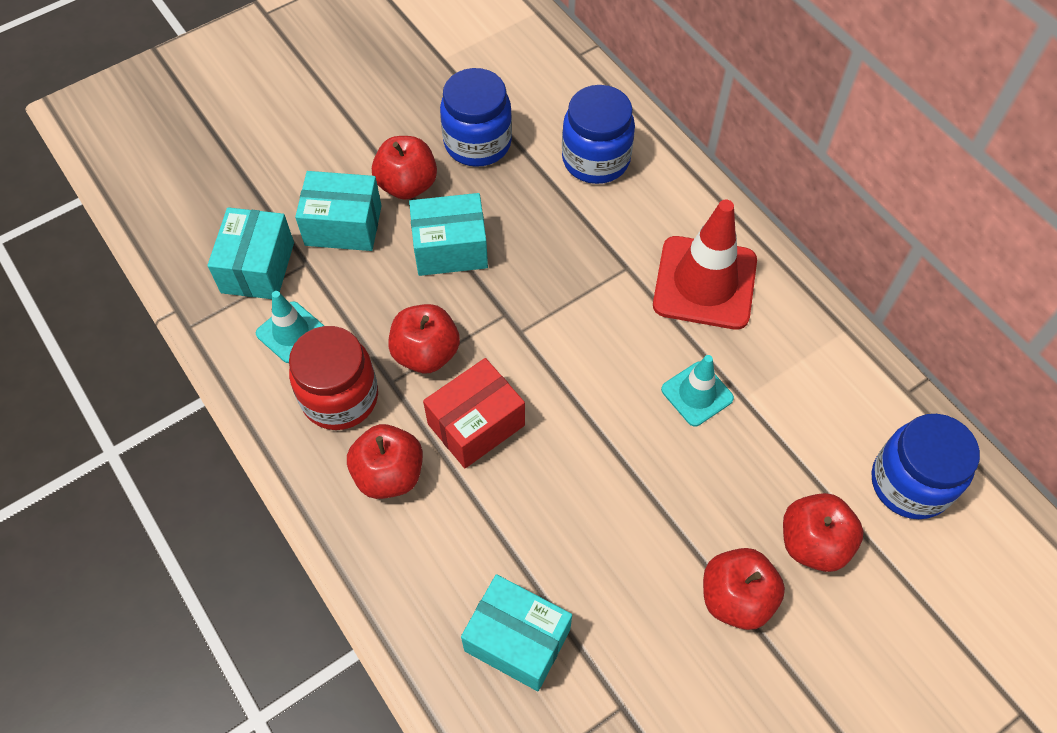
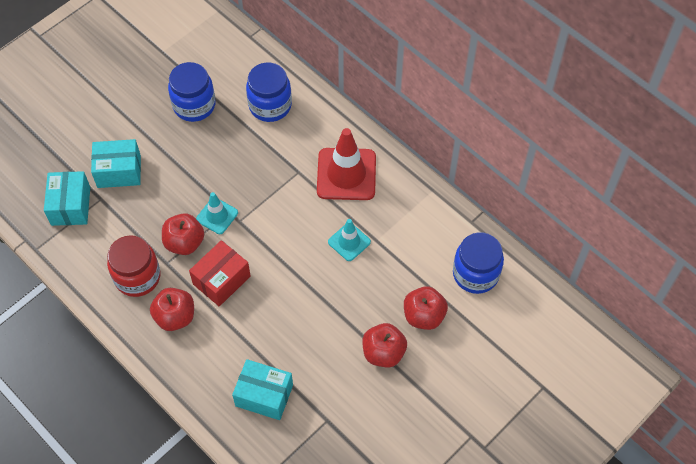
camera: 10 degrees left, 0 degrees up
turquoise traffic cone [256,291,324,363] -> turquoise traffic cone moved to [196,192,238,234]
red apple [372,136,437,200] -> none
turquoise box [409,193,488,276] -> none

